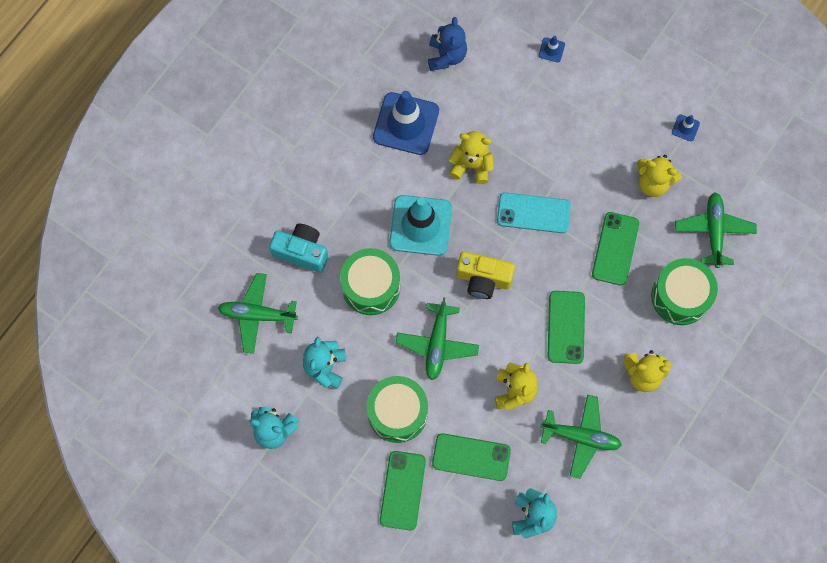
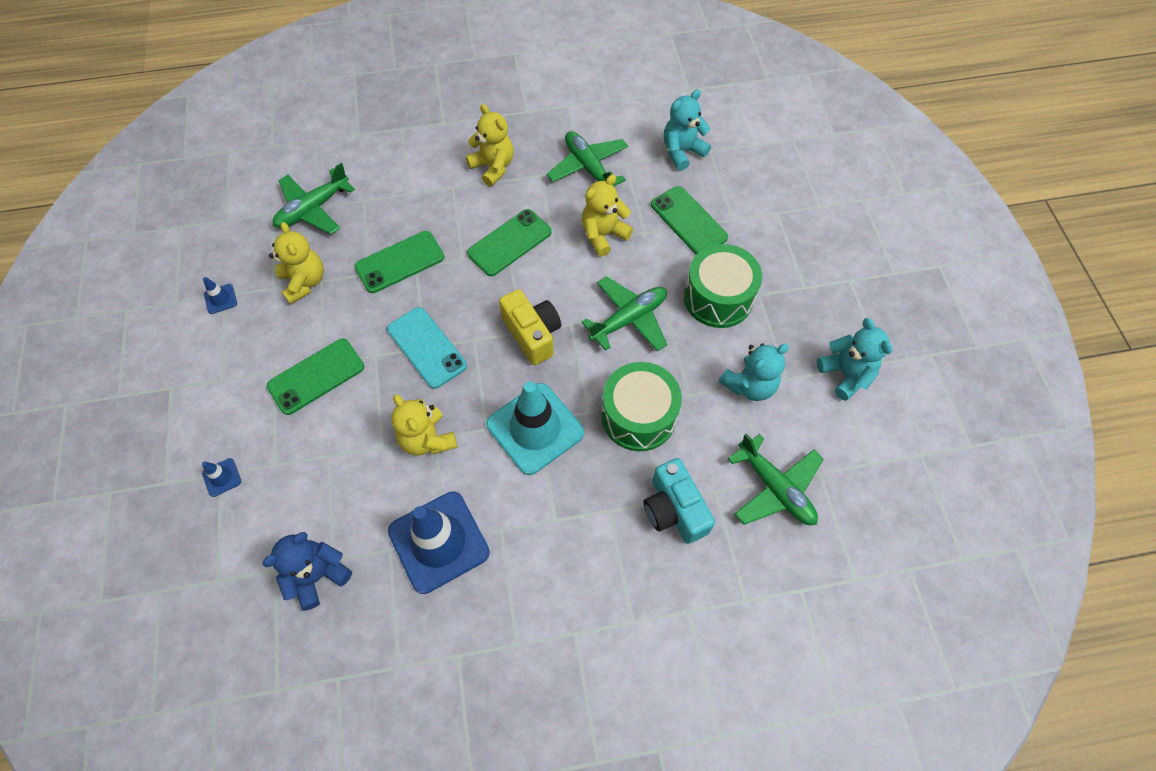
camera: 135 degrees left, 10 degrees down
green phone [380,451,426,530] -> green phone moved to [267,339,364,415]
green drum [651,258,718,325] -> none

